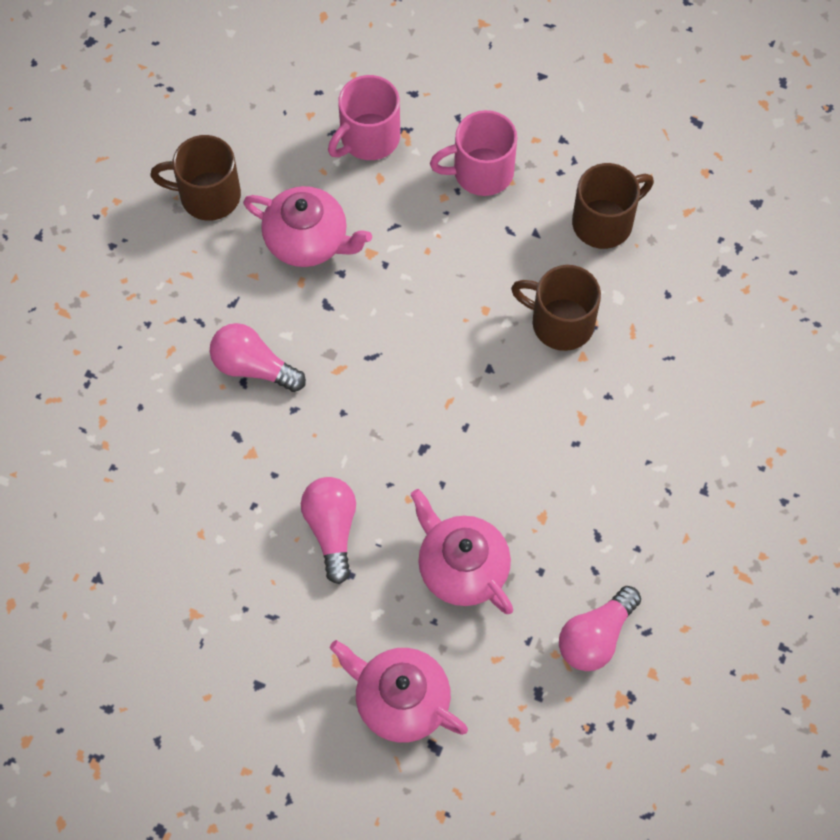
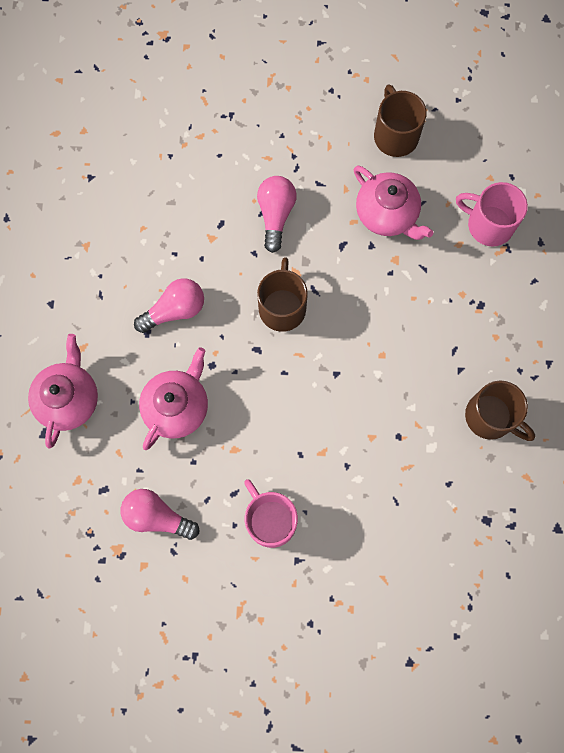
camera: 70 degrees right, 10 degrees up
pink teapot [243,186,372,267] -> pink teapot turned 45 degrees counterclockwise [354,166,433,240]
pink mug [430,110,517,196] -> pink mug moved to [244,479,298,548]
brown mug [511,265,601,351] -> brown mug moved to [257,257,308,332]

